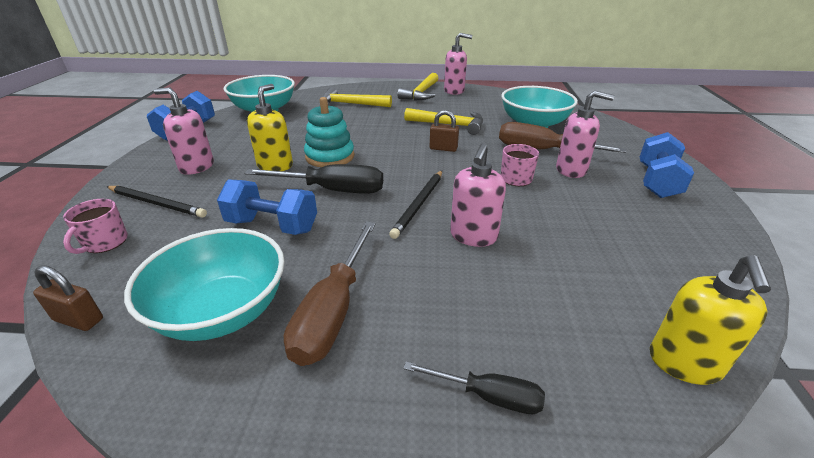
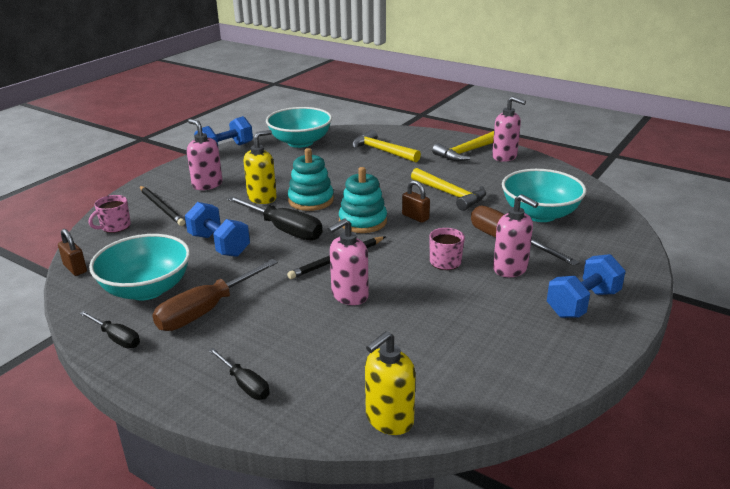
camera: 30 degrees right, 5 degrees down
none -> black screwdriver [79,311,140,348]
none -> turquoise stacking toy [339,167,387,233]

